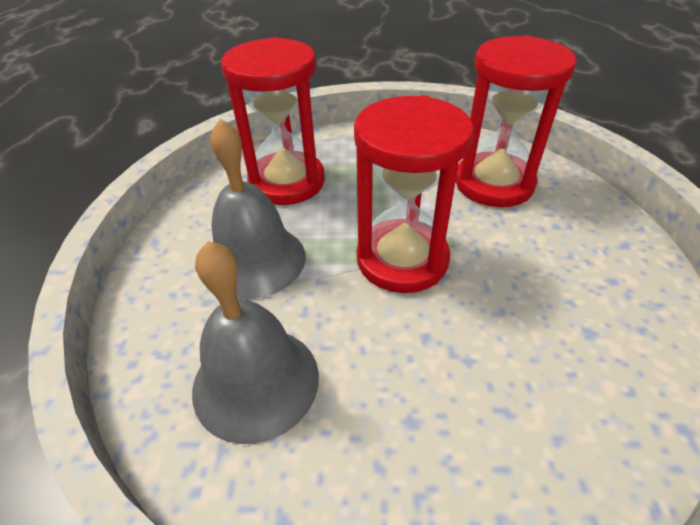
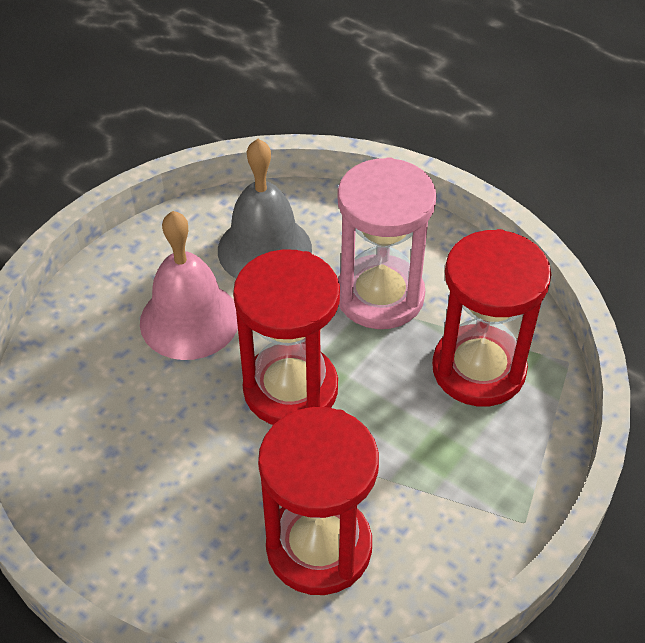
camera: 125 degrees right, 5 degrees up
grey bell [210,119,306,299] -> pink hourglass [338,157,437,329]
none -> pink bell [140,211,238,360]

